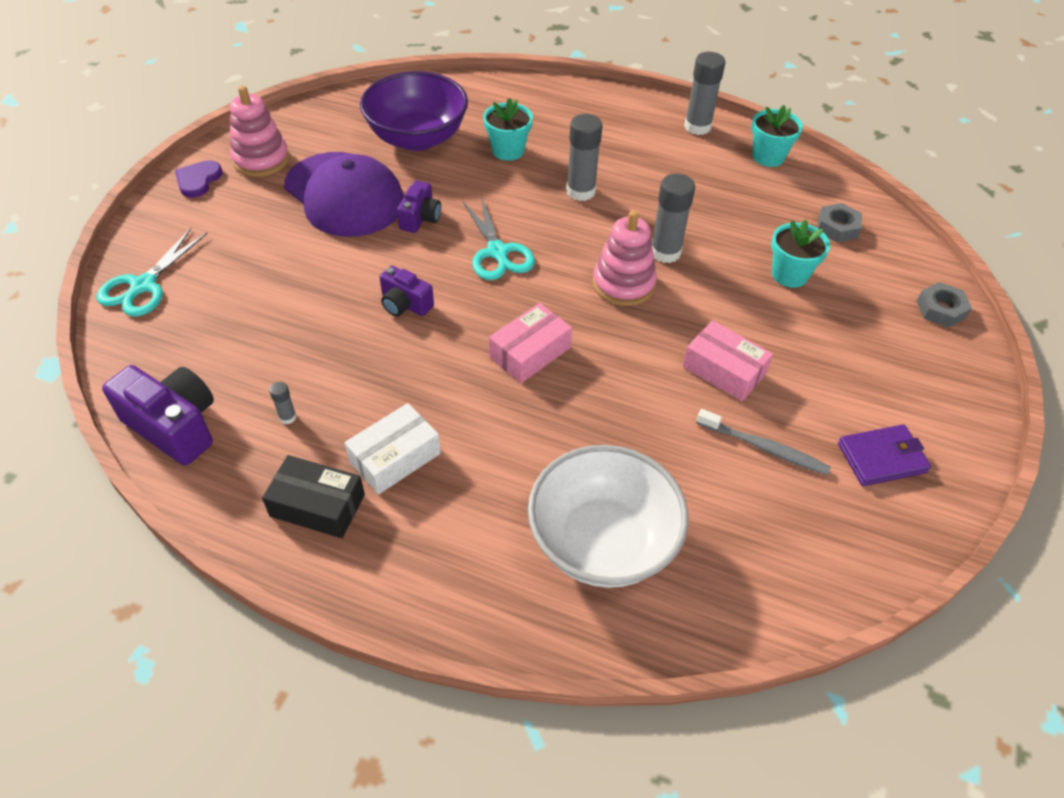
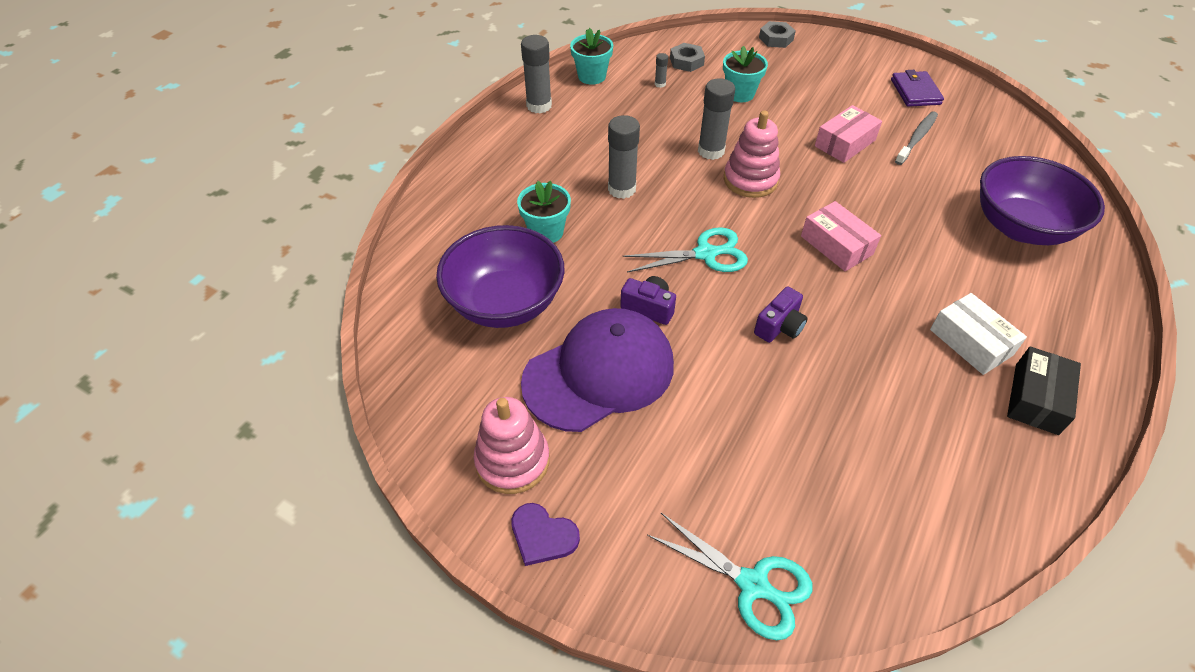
camera: 80 degrees left, 0 degrees up
purple camera [102,365,214,466] -> none
grey glue stick [269,382,296,424] -> grey glue stick moved to [655,53,668,88]
white bowl [528,445,688,588] -> purple bowl [980,156,1105,245]

